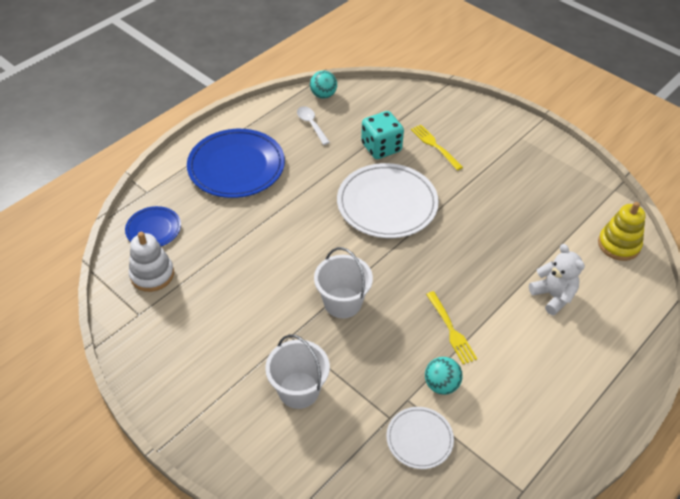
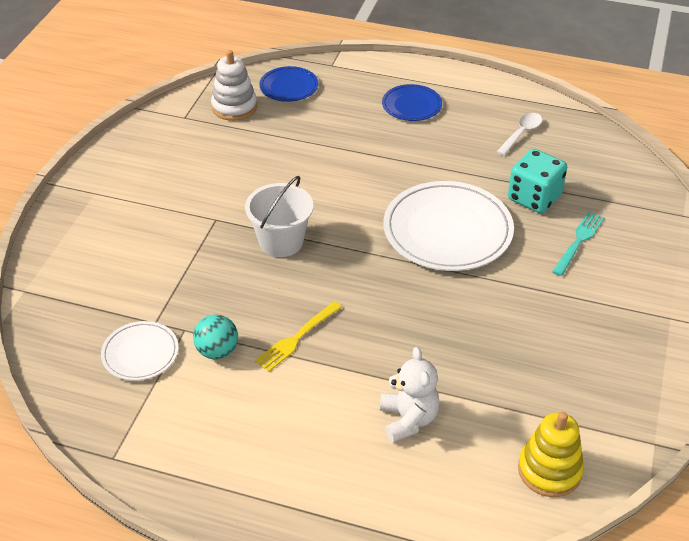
camera: 65 degrees right, 5 degrees down
blue plate [187,129,285,198] -> blue plate [382,84,442,121], size x0.53
white bucket [265,334,330,409] -> none
turquoise ball [310,71,337,99] -> none
yellow fork [411,125,463,171] -> turquoise fork [552,211,605,276]
white teddy bear [529,244,585,315] -> white teddy bear turned 45 degrees counterclockwise [380,347,440,443]

